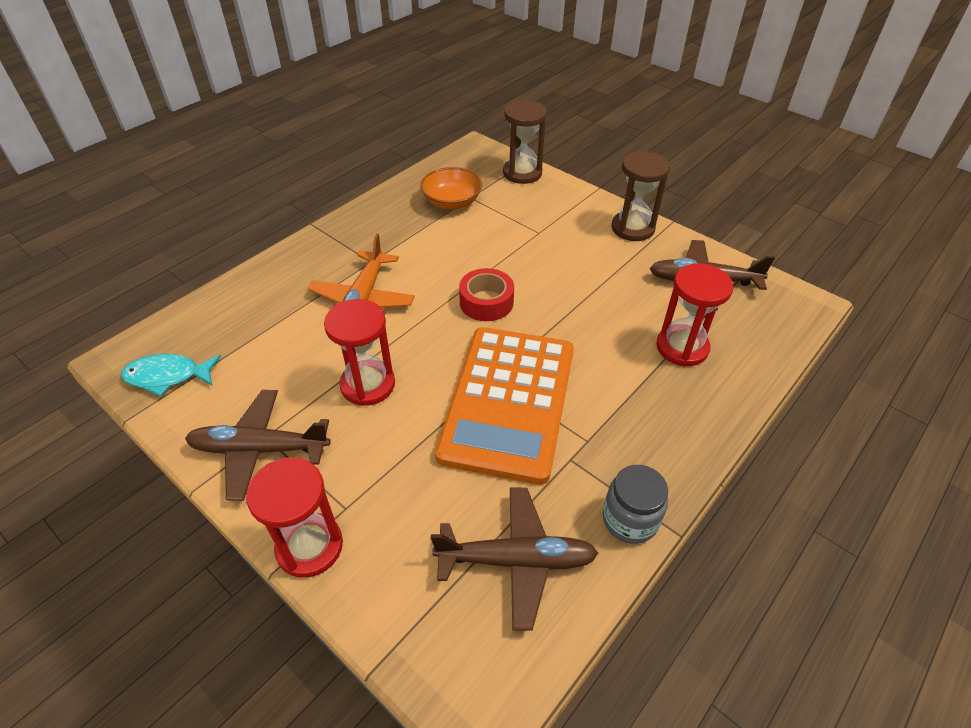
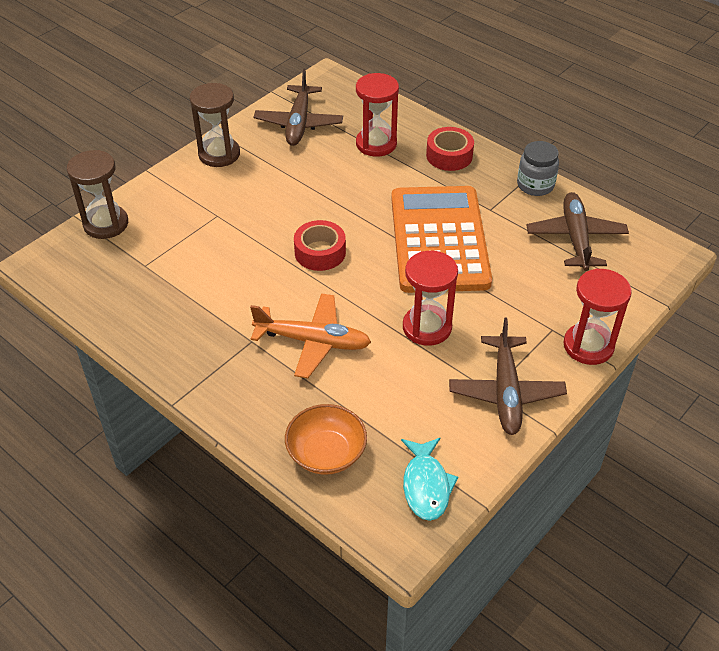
camera: 90 degrees left, 0 degrees up
orange bowl [420,167,482,210] -> orange bowl moved to [285,404,367,475]
orange calculator [435,327,574,485] -> orange calculator turned 105 degrees counterclockwise [391,186,492,293]
none -> red tape [426,127,474,171]

